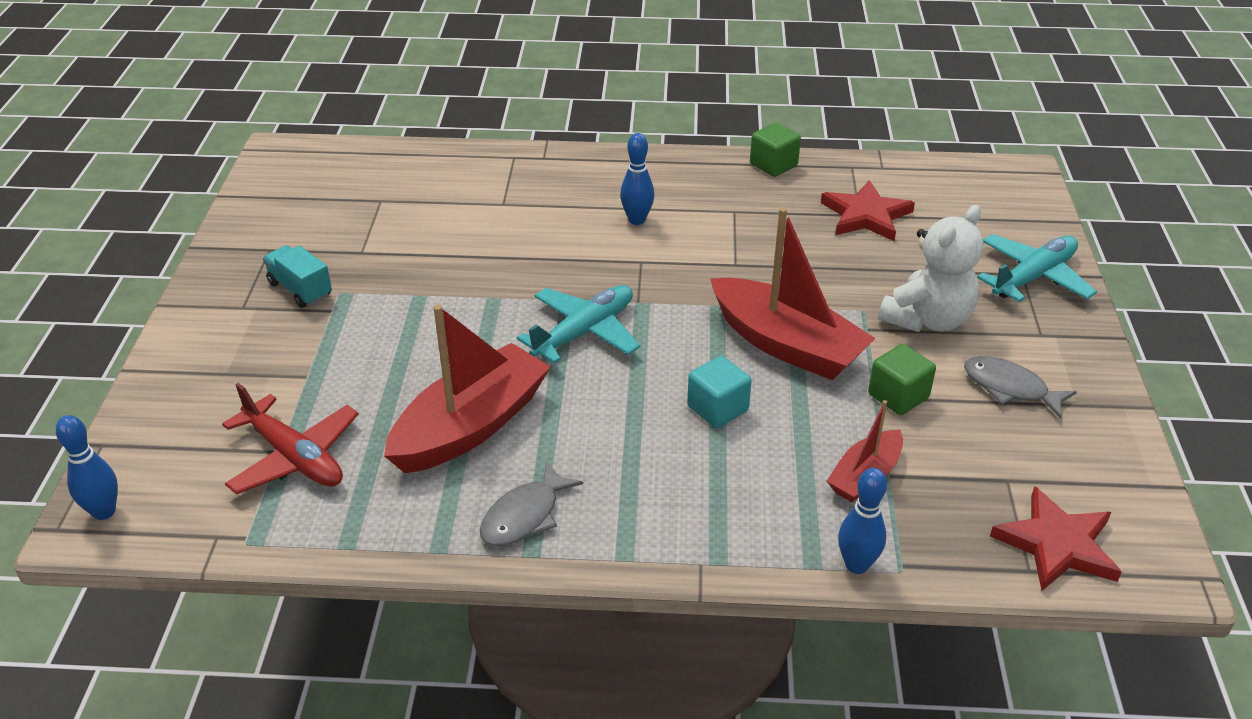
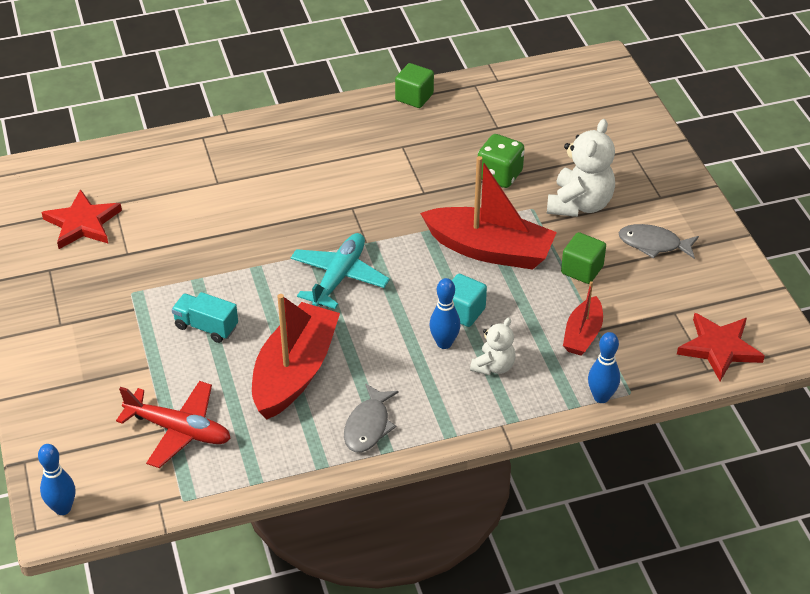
camera: 20 degrees left, 5 degrees up
turquoise truck [263,245,332,308] -> turquoise truck moved to [172,292,238,343]
blue bowling pin [620,133,654,225] -> blue bowling pin moved to [429,278,461,349]
red star [821,180,915,241] -> red star moved to [41,189,122,249]
turquoise plane [977,234,1097,302] -> none
none -> white teddy bear [470,317,516,375]
none -> green dice [478,134,525,188]

